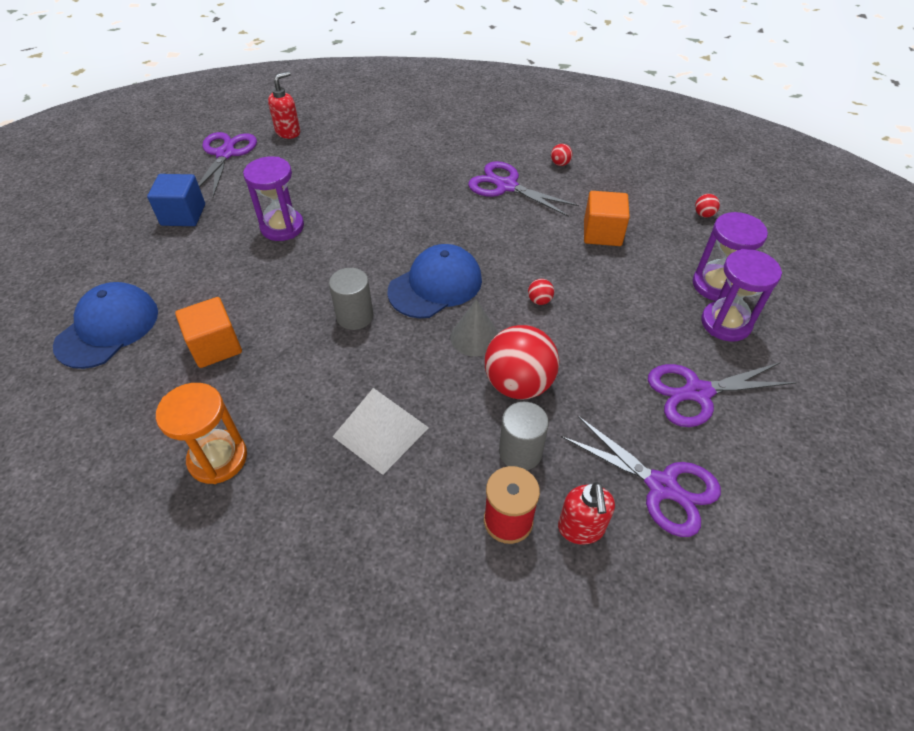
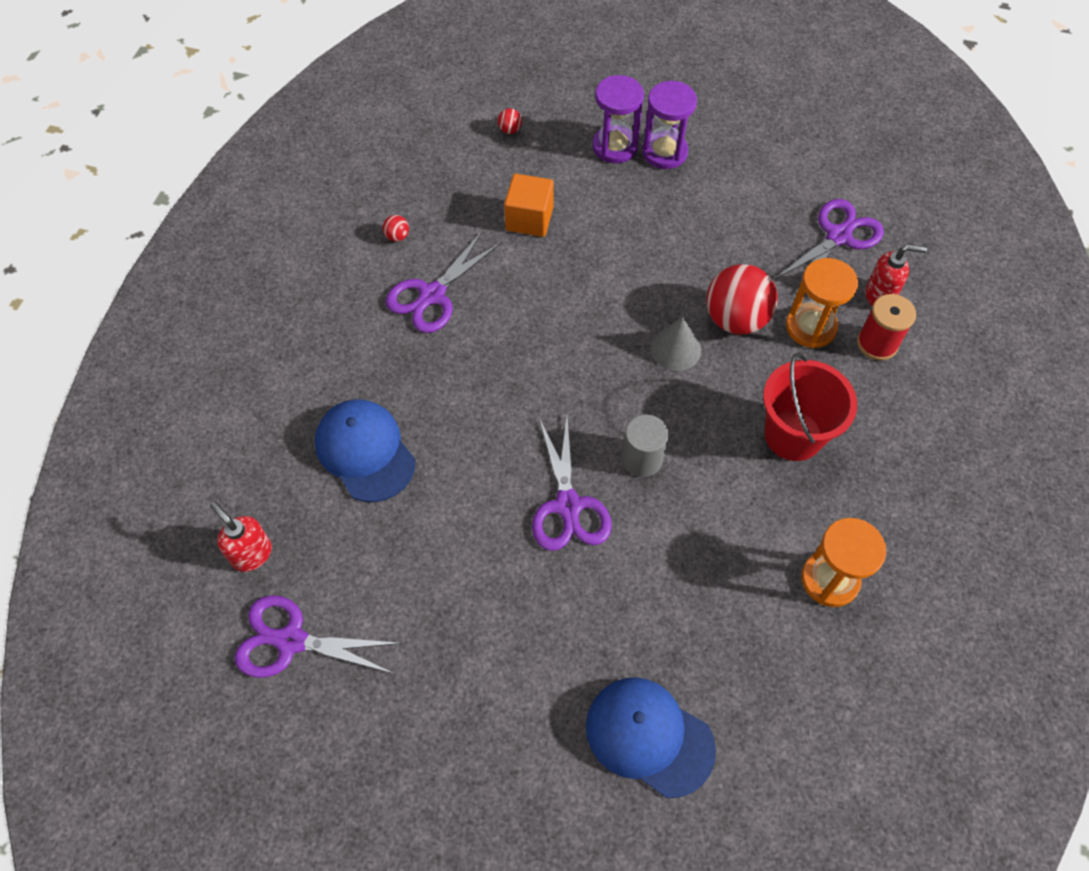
camera: 85 degrees left, 10 degrees up
blue cube [147,174,205,226] -> none
orange cube [175,297,242,368] -> none
purple hourglass [243,157,304,241] -> none
white pyramid [333,388,429,475] -> red bucket [763,353,857,461]
blue cap [387,244,482,318] -> blue cap moved to [315,399,416,502]
grey cylinder [499,402,549,470] -> orange hourglass [786,258,858,348]
red ball [528,279,554,305] -> none
purple scissors [648,362,797,427] -> purple scissors moved to [532,417,612,551]

